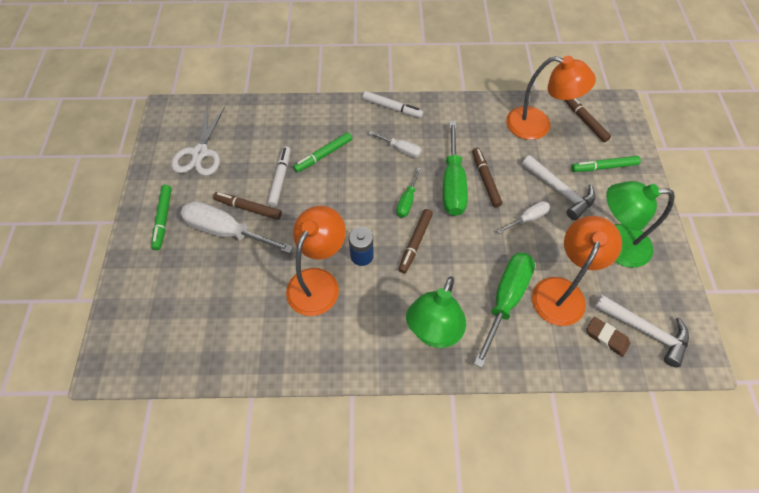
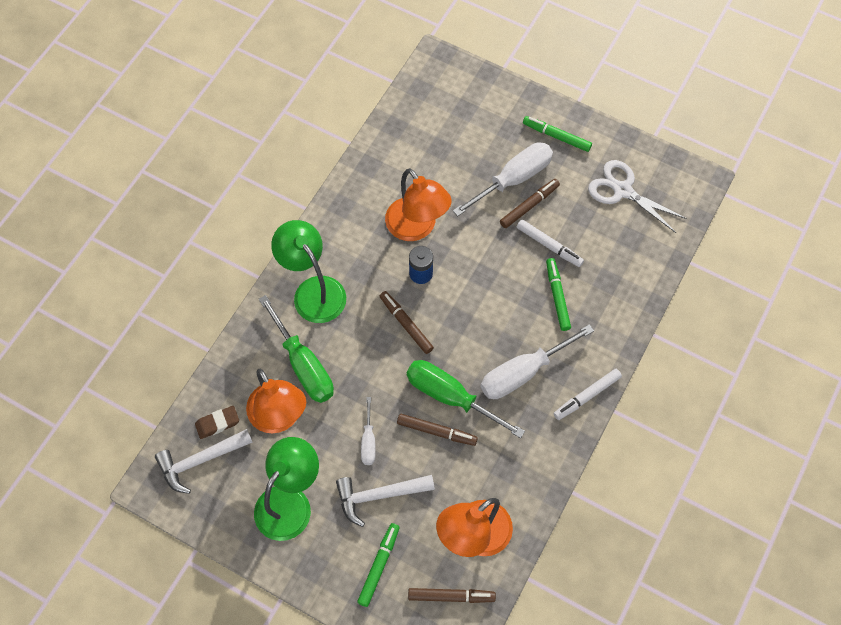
camera: 120 degrees right, 5 degrees up
white screwdriver [368,131,422,158] -> white screwdriver [481,324,594,399], size x1.89
green screwdriver [396,168,421,218] -> none

